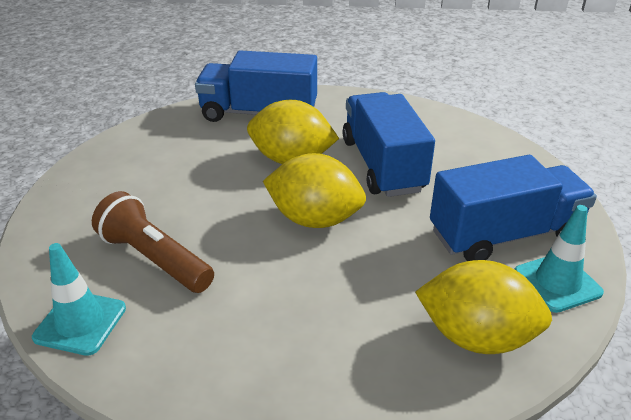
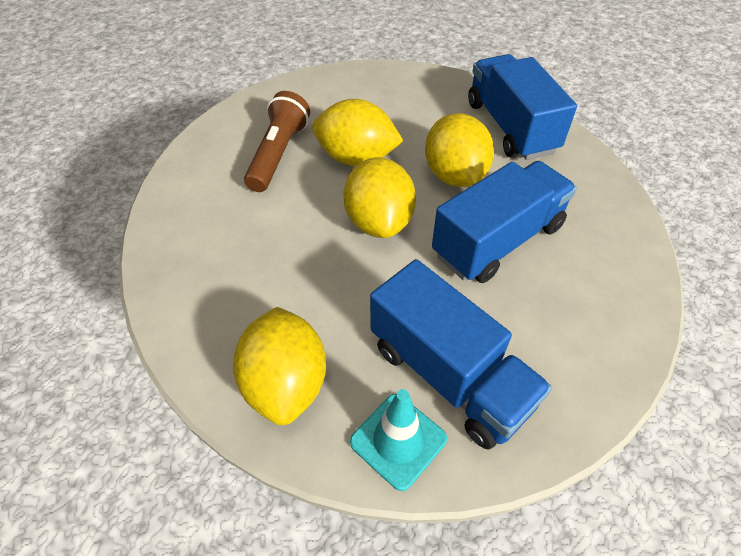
camera: 65 degrees right, 15 degrees up
turquoise traffic cone [32,243,126,356] -> none
none -> yellow lemon [312,99,403,166]

